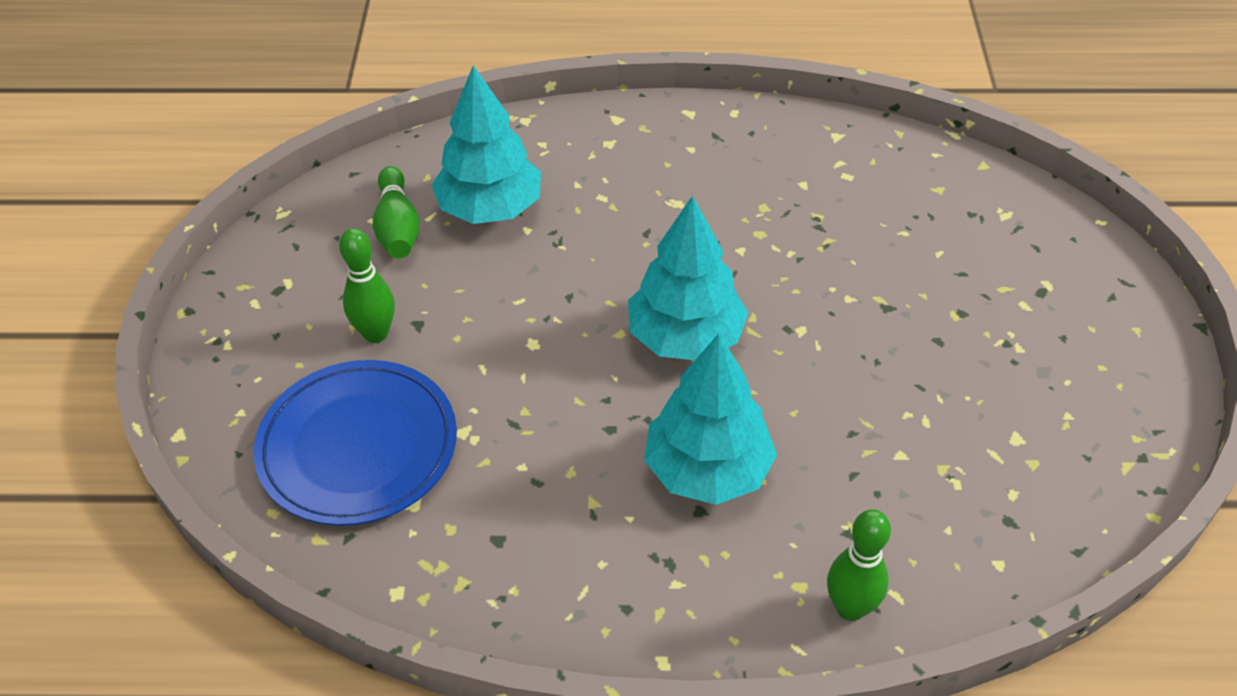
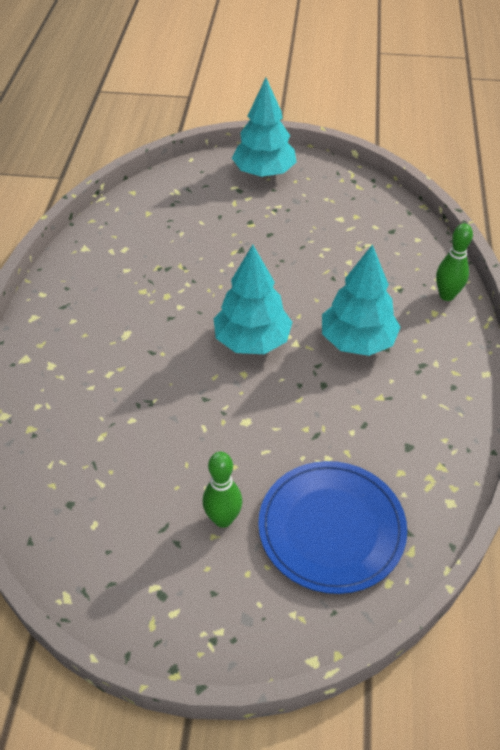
camera: 85 degrees left, 0 degrees up
green bowling pin [373,166,420,258] -> none
turquoise tree [432,65,541,224] -> turquoise tree moved to [232,78,296,177]

